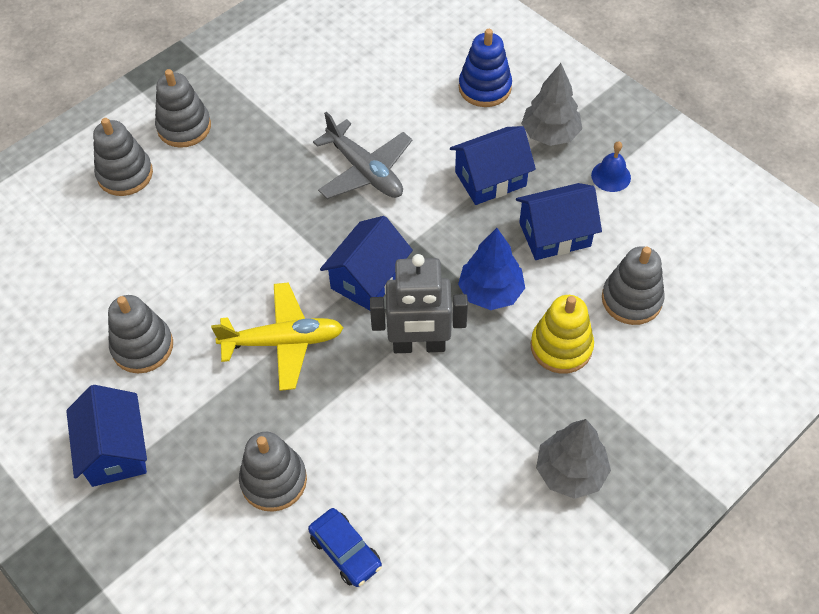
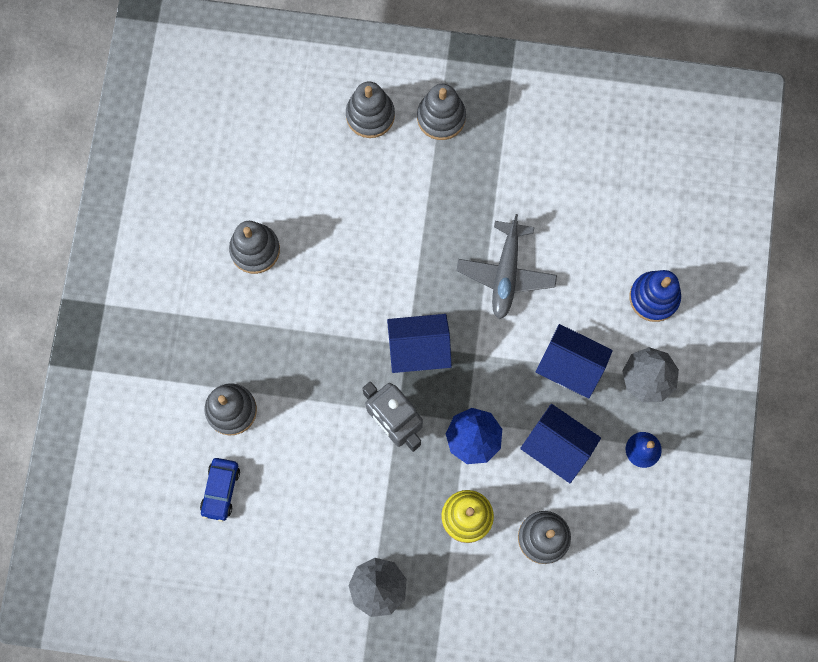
camera: 50 degrees right, 20 degrees up
blue house [66,385,147,487] -> none
yellow plane [211,282,344,391] -> none

